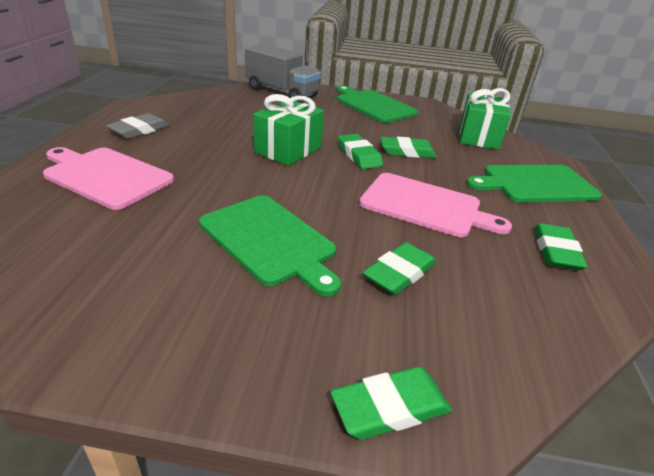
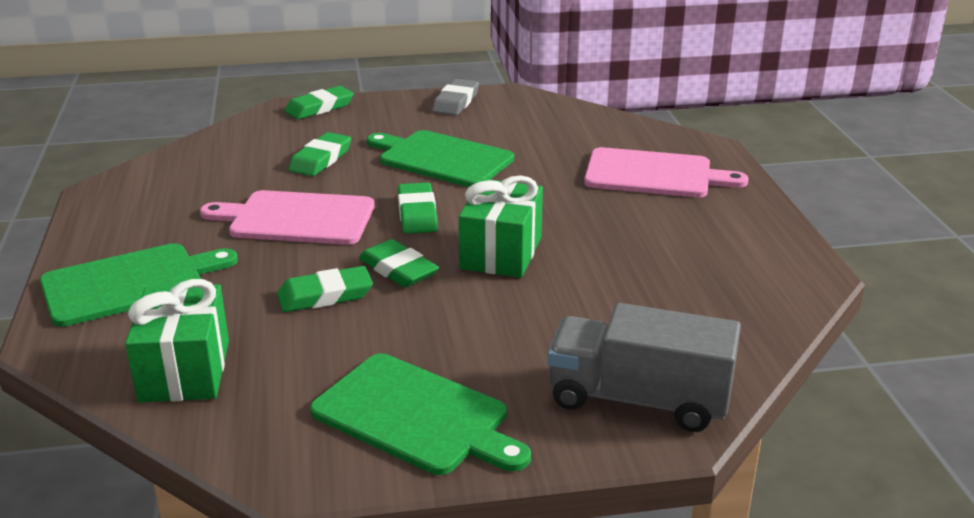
camera: 165 degrees right, 5 degrees down
grey eraser [105,113,169,139] -> grey eraser moved to [432,79,479,116]
green eraser [534,223,588,270] -> green eraser moved to [398,182,438,234]

